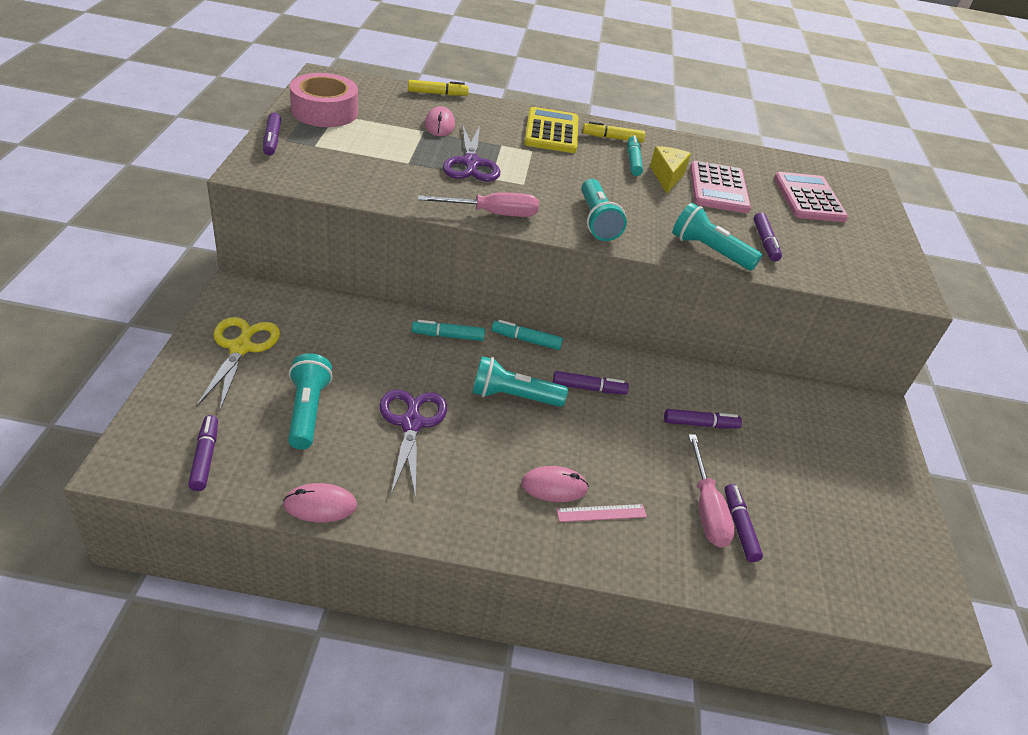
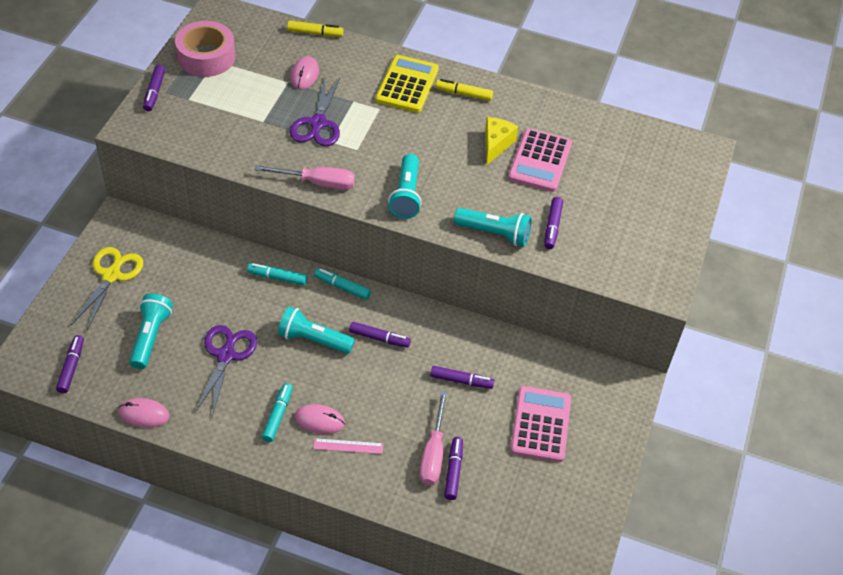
camera: 15 degrees right, 10 degrees up
turquoise marker [628,135,643,176] -> turquoise marker moved to [262,383,293,442]
turquoise flashlight [672,203,762,271] -> turquoise flashlight turned 150 degrees clockwise [454,208,532,247]
pink calculator [774,172,848,222] -> pink calculator moved to [510,386,571,462]

